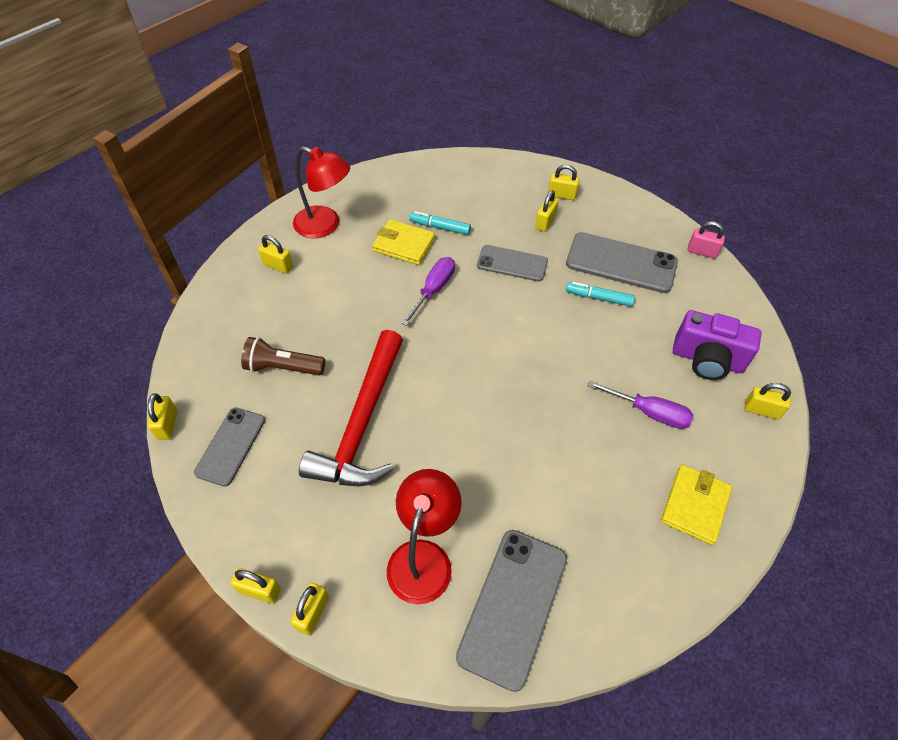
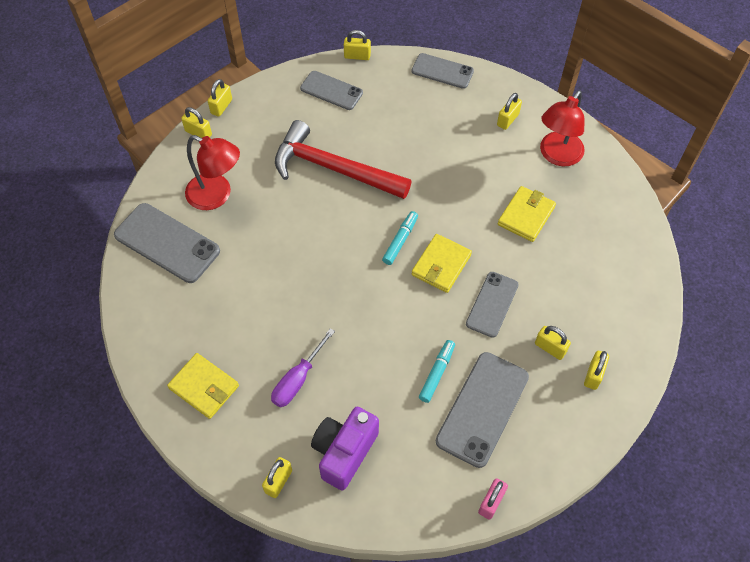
camera: 100 degrees right, 5 degrees up
brown flashlight [241,337,325,376] -> none
purple screwdriver [401,257,455,326] -> none
turquoise marker [409,211,471,235] -> turquoise marker moved to [382,211,418,265]
none -> grey phone [411,53,474,89]
none -> yellow wallet [412,234,472,293]

